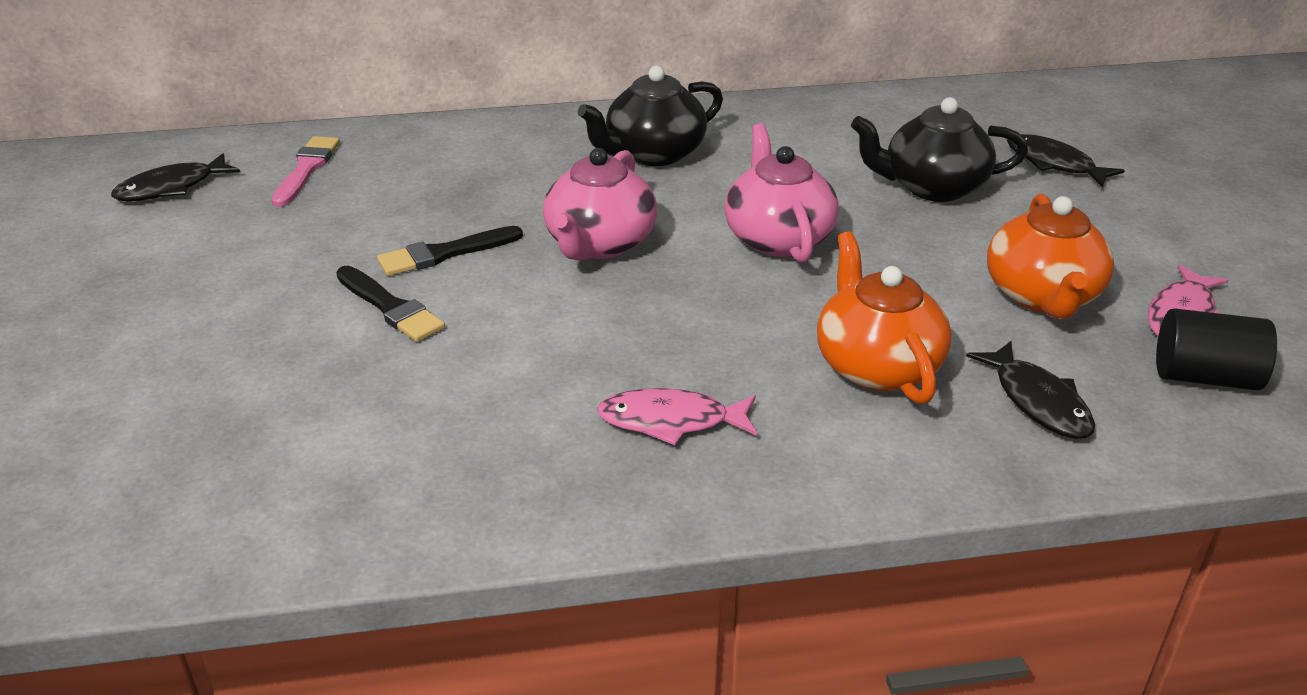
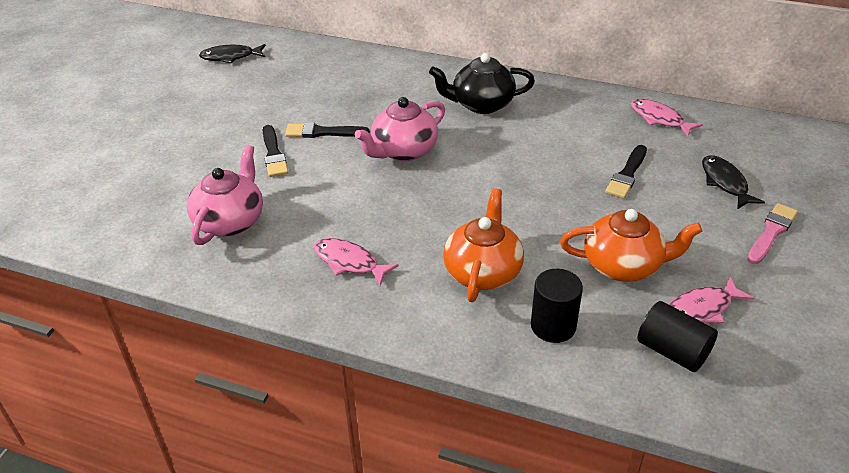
camera: 30 degrees right, 5 degrees up
pink brush [271,136,340,207] -> pink brush moved to [747,203,798,264]
pink teapot [724,124,839,263] -> pink teapot moved to [187,145,263,245]
black teapot [851,97,1028,202] -> black brush [605,145,647,199]
black fish [966,341,1095,439] -> black cylinder [531,269,583,343]
orange teapot [987,194,1114,319] -> orange teapot turned 120 degrees counterclockwise [560,209,702,282]
none -> pink fish [631,99,703,137]

